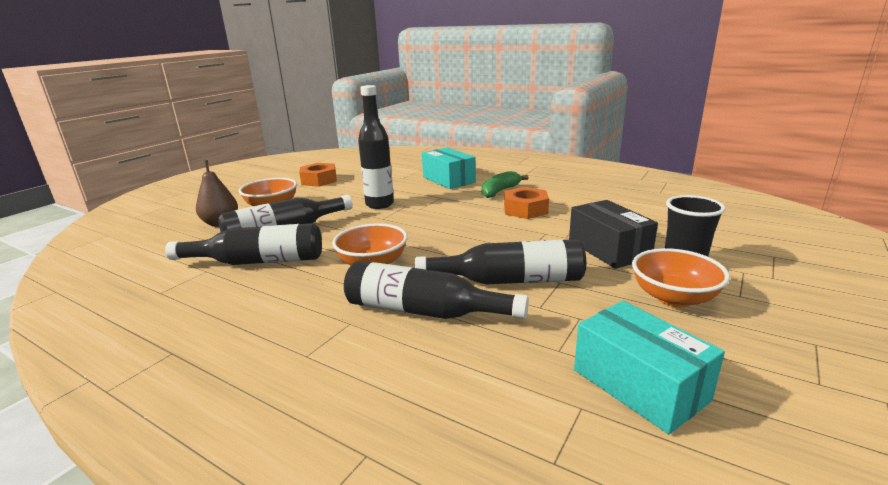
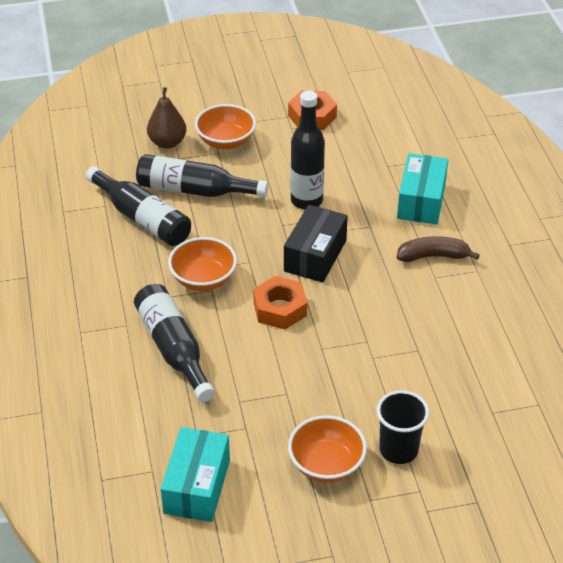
camera: 45 degrees right, 20 degrees up
black bottle [415,239,586,284] -> none
green banana [482,171,528,198] -> brown banana [397,236,480,262]
orange nut [504,187,549,219] -> orange nut moved to [253,276,307,329]
black box [569,200,658,269] -> black box moved to [284,205,348,283]

